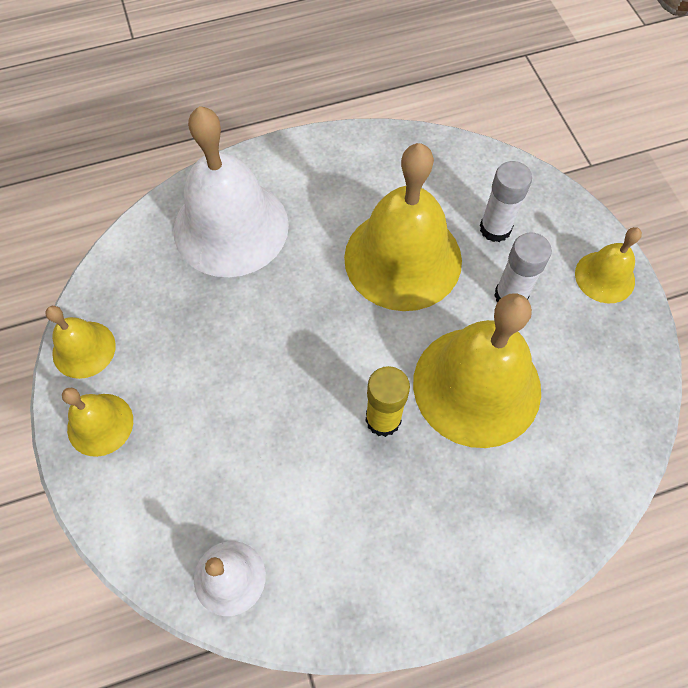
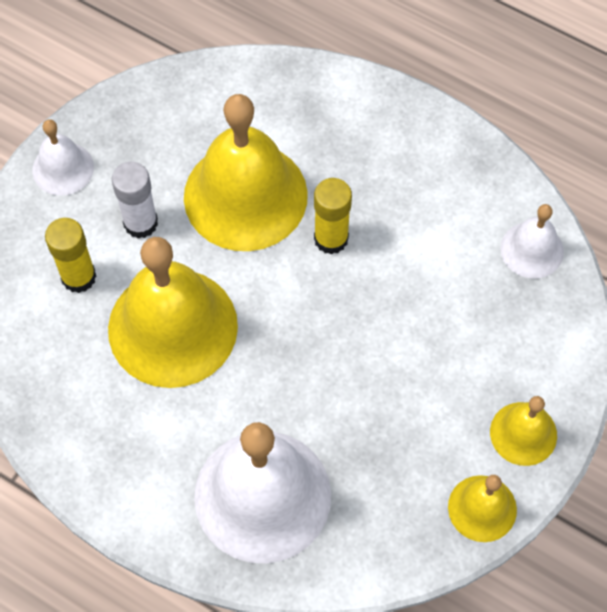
camera: 130 degrees left, 0 degrees up
white glue stick [480,161,532,242] -> yellow glue stick [45,218,96,293]
yellow bell [575,227,642,303] -> white bell [32,119,94,196]

